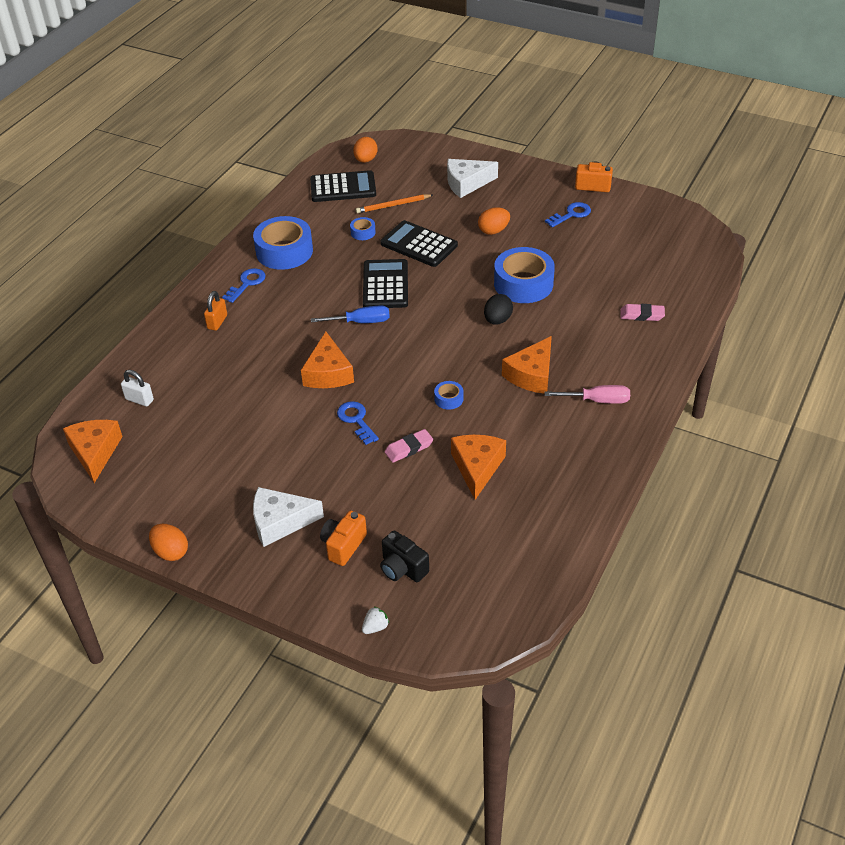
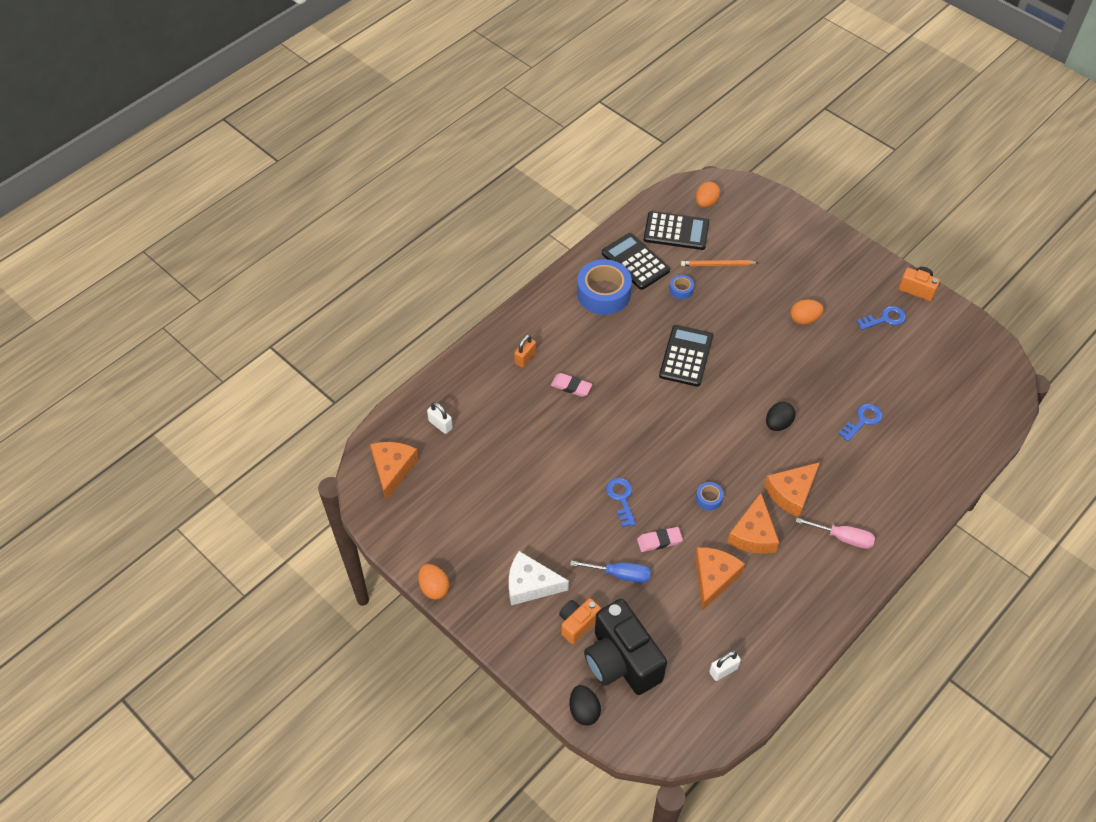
camera: 15 degrees right, 10 degrees up
blue key [222,268,265,303] -> blue key moved to [838,404,882,441]
orange cheese [301,332,354,388] -> orange cheese moved to [727,493,779,554]
blue screwdriver [311,305,390,323] -> blue screwdriver moved to [570,561,651,583]
white strawberry [362,606,389,634] -> black egg [569,685,601,726]
black calculator [380,220,458,267] -> black calculator moved to [602,233,670,290]
black camera [380,530,429,582] -> black camera [584,599,667,695], size x1.93
white cheese [447,159,498,198] -> none
blue tape [494,247,555,303] -> none
pink eraser [621,304,665,321] -> pink eraser moved to [551,373,592,397]
none -> white padlock [709,651,741,681]

